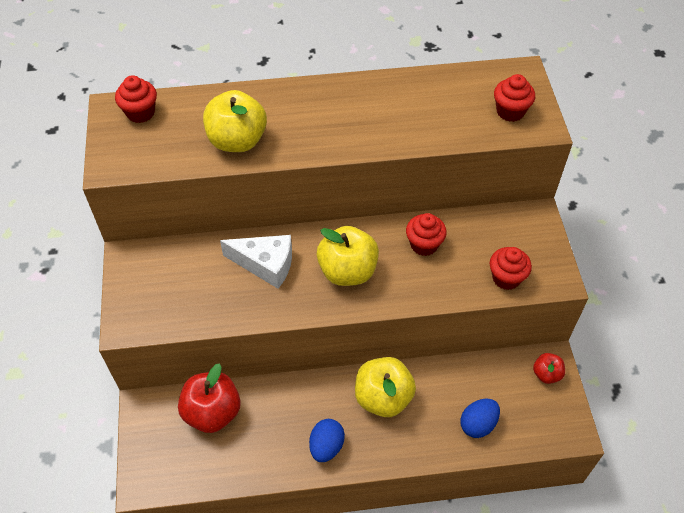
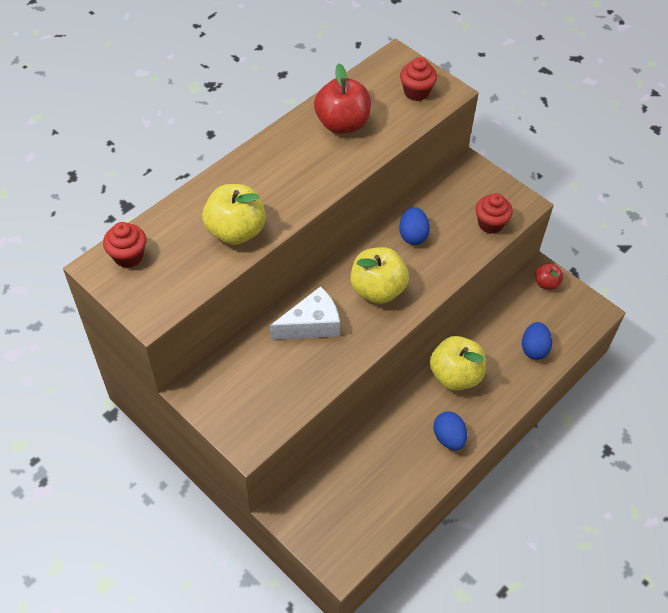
camera: 40 degrees left, 0 degrees up
red apple [178,363,241,433] -> red apple moved to [314,63,371,134]
red cupcake [406,213,447,256] -> blue egg [399,207,430,245]

